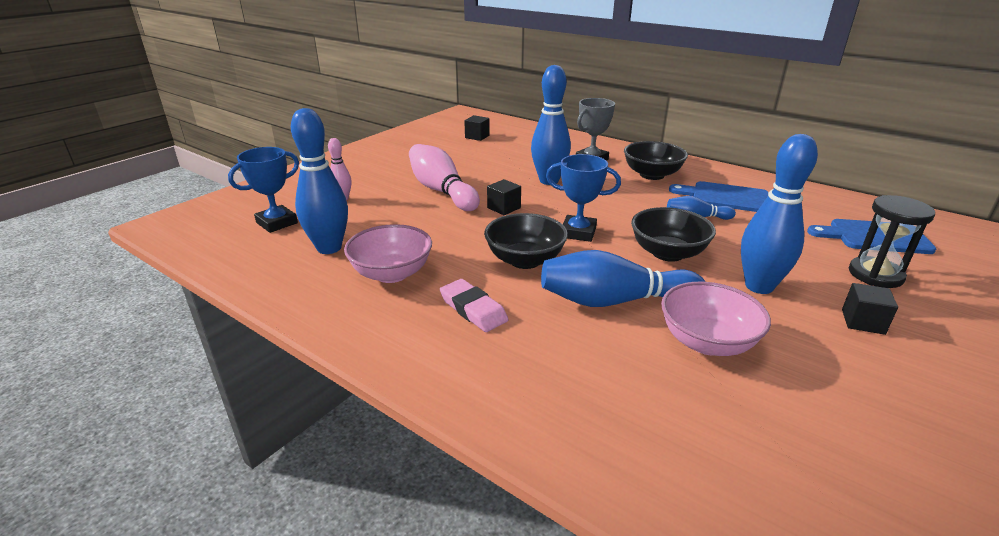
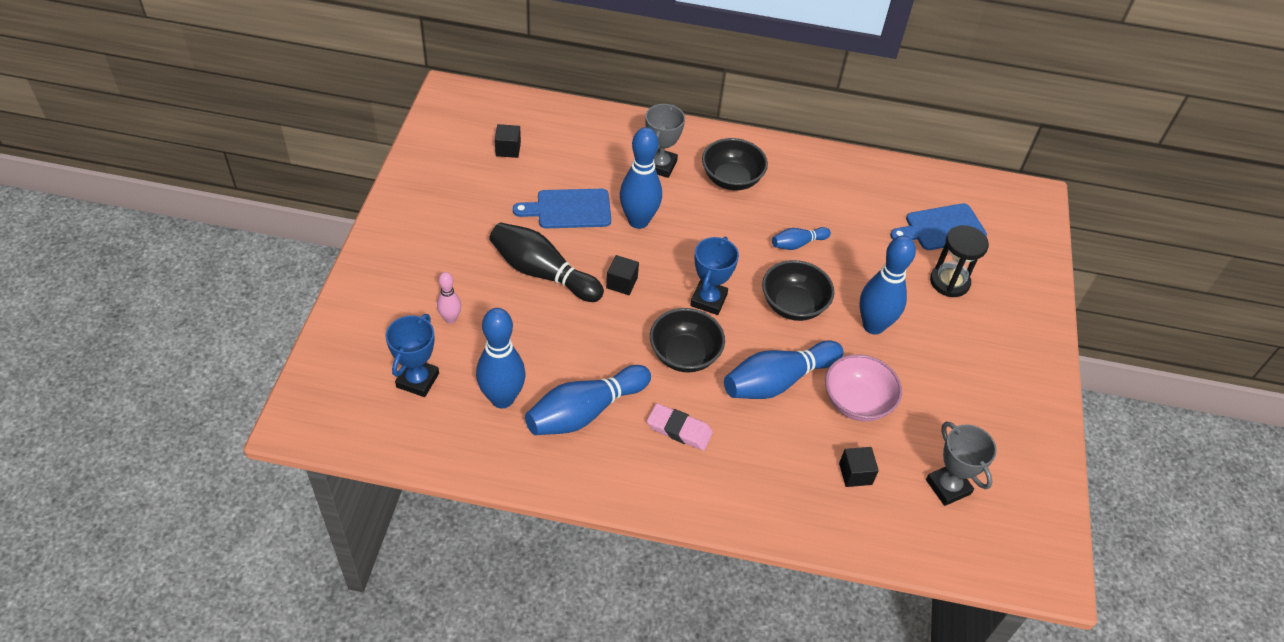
camera: 30 degrees left, 20 degrees up
pink bowl [344,224,432,283] -> blue bowling pin [525,365,651,435]
pink bowling pin [409,144,480,211] -> black bowling pin [489,222,604,302]
blue trophy [546,154,621,242] -> blue trophy turned 60 degrees counterclockwise [690,237,739,315]
blue cutting board [669,181,769,212] -> blue cutting board moved to [513,189,611,228]
black cube [842,283,898,335] -> black cube moved to [839,447,879,487]
none -> grey trophy [926,422,997,506]

